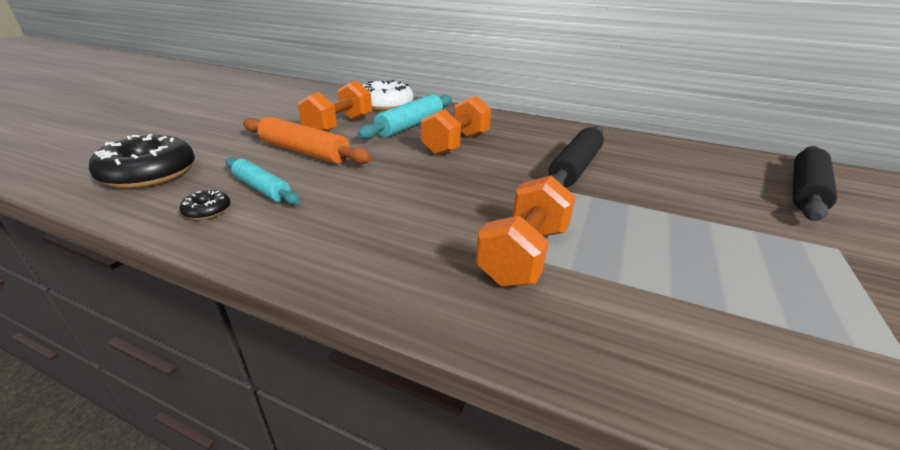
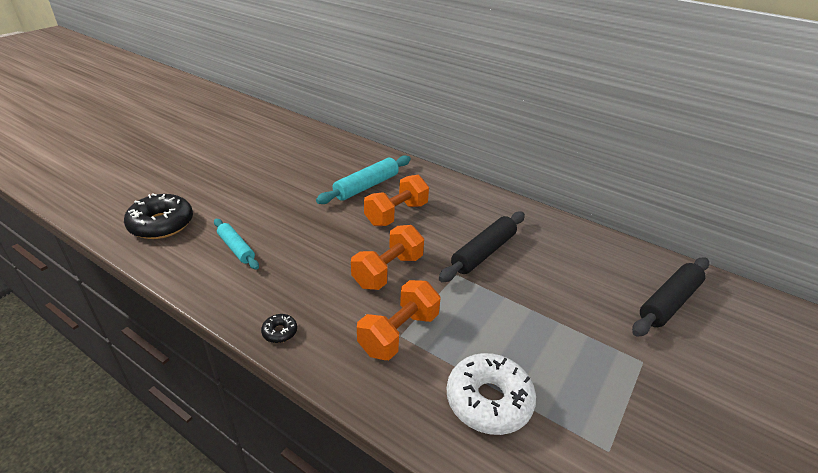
camera: 10 degrees right, 5 degrees up
black donut [179,190,230,220] -> black donut moved to [261,314,297,343]
orange rolling pin [243,117,372,164] -> none
orange dumbbell [298,81,372,131] -> orange dumbbell moved to [351,225,424,290]
white donut [362,80,413,111] -> white donut moved to [447,353,536,435]

